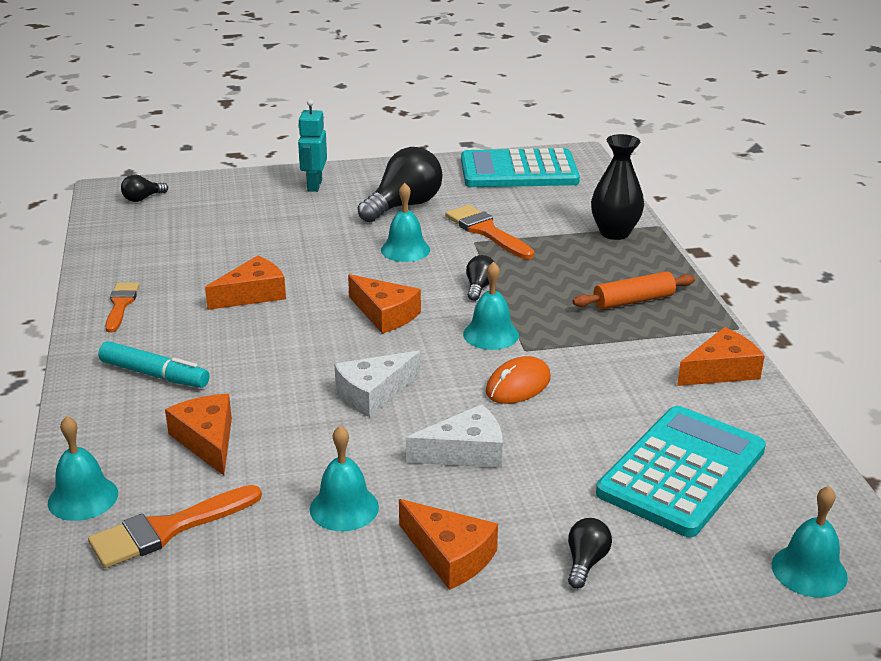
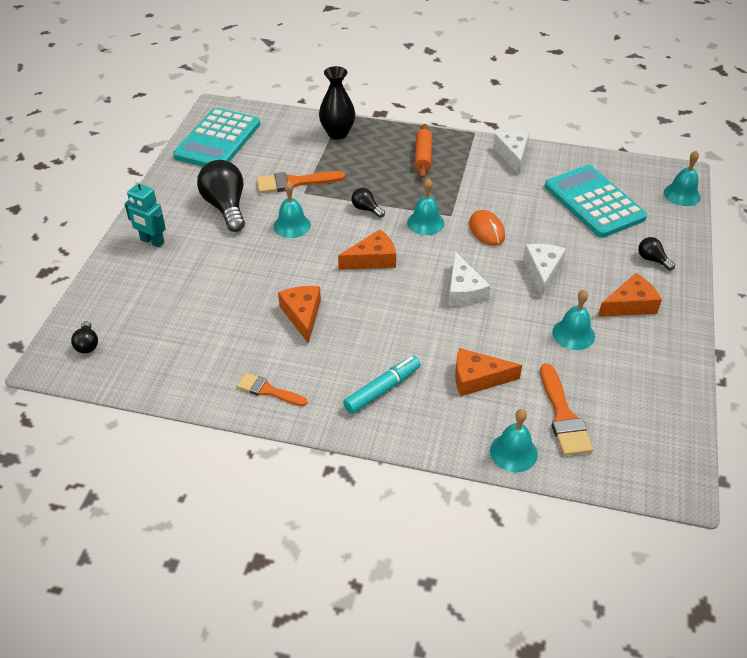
camera: 65 degrees left, 15 degrees up
orange cheese [677,327,765,386] -> white cheese [493,131,529,175]

